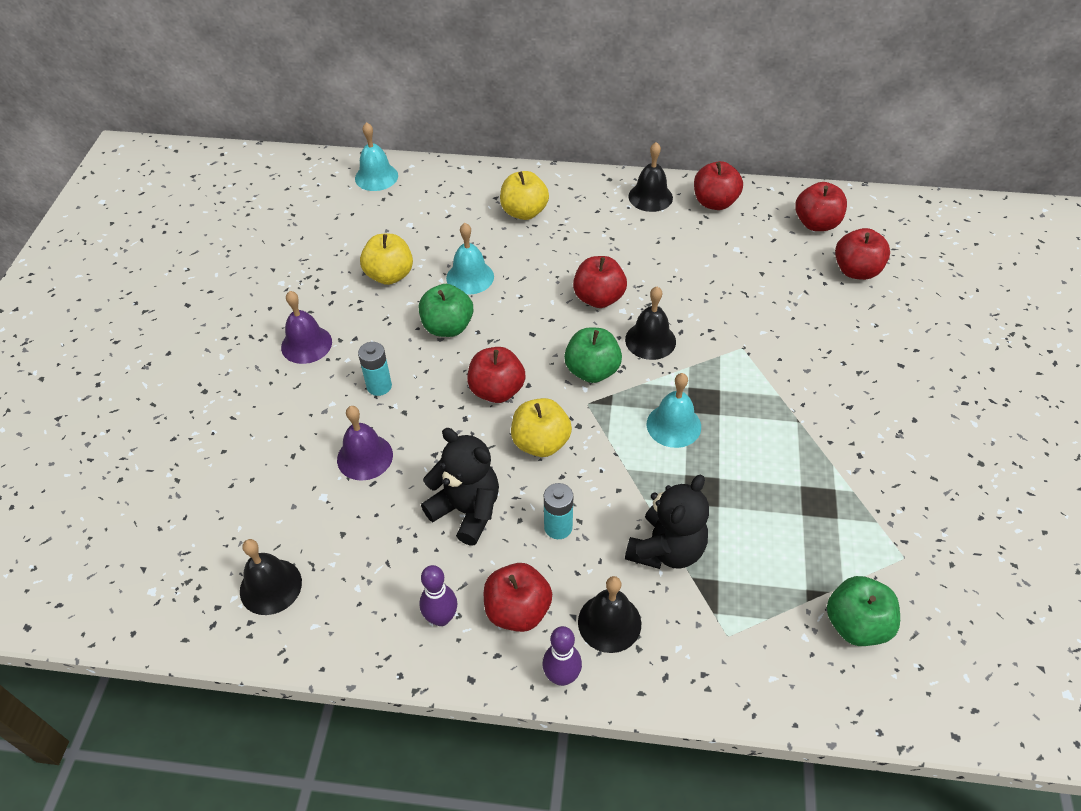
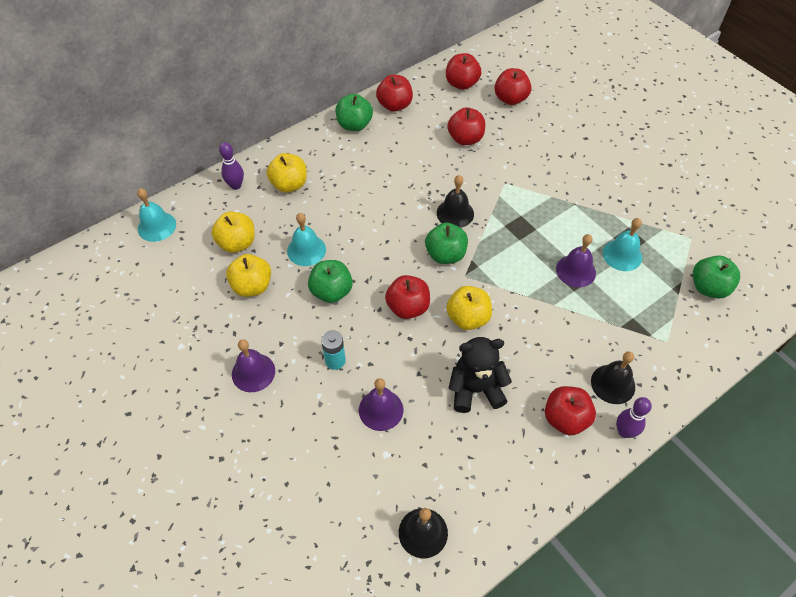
camera: 45 degrees left, 5 degrees up
purple bowling pin [419,565,457,626] -> purple bowling pin moved to [219,142,244,190]
turquoise battery [544,483,573,539] -> none
red apple [573,256,627,308] -> red apple moved to [448,108,485,145]
black teddy bear [625,474,709,569] -> none
black bell [628,142,673,212] -> green apple [336,94,373,131]
turquoise bell [647,373,701,448] -> turquoise bell moved to [603,218,642,271]
none -> yellow apple [211,212,255,253]
none -> purple bell [556,234,596,287]

